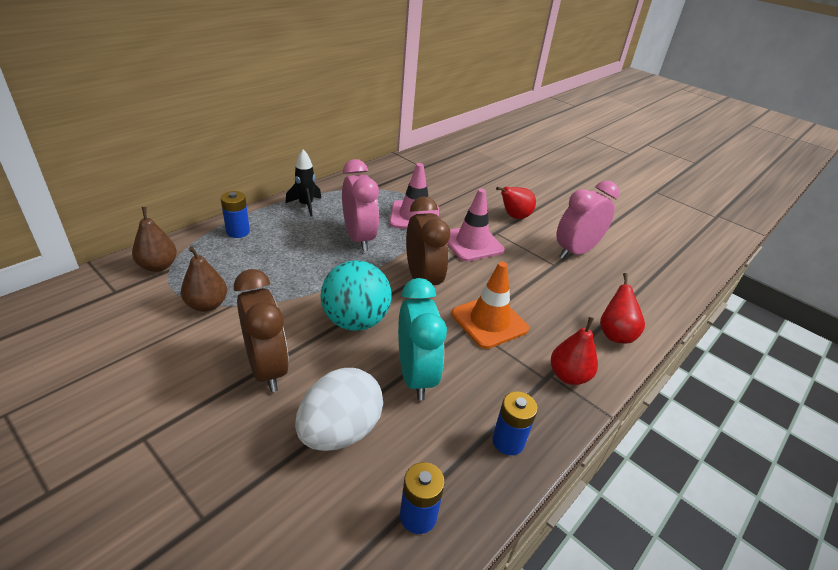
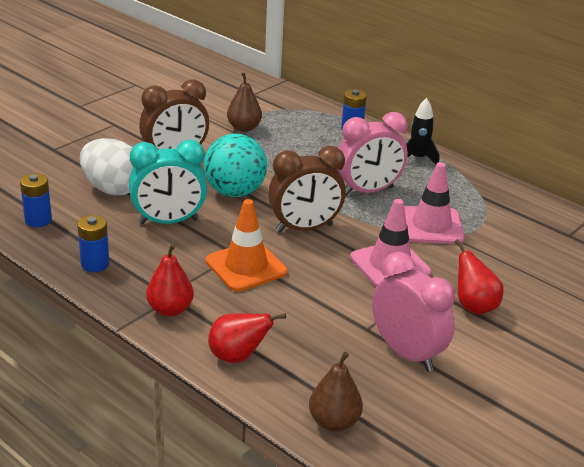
camera: 90 degrees right, 5 degrees down
brown pear [132,207,177,272] -> brown pear moved to [309,352,363,432]

